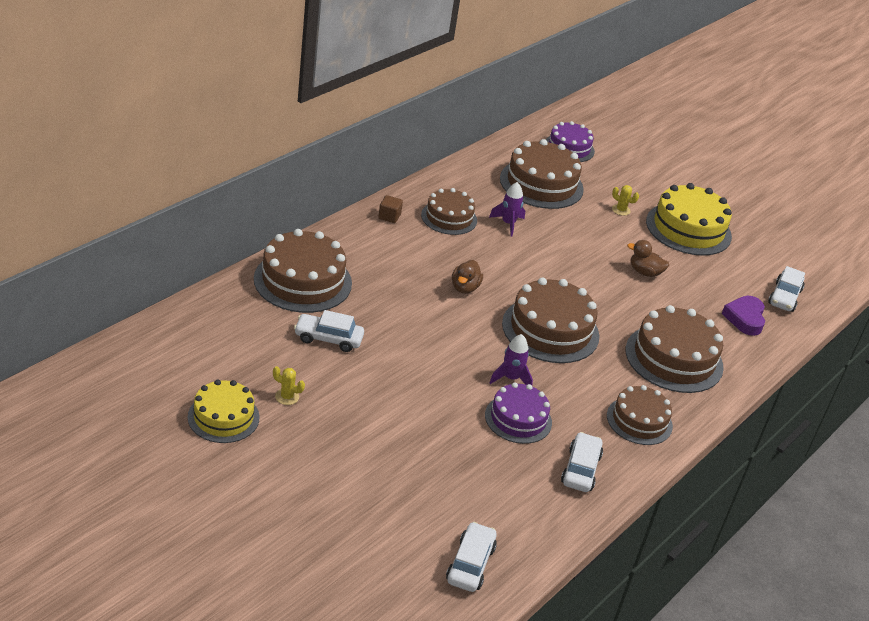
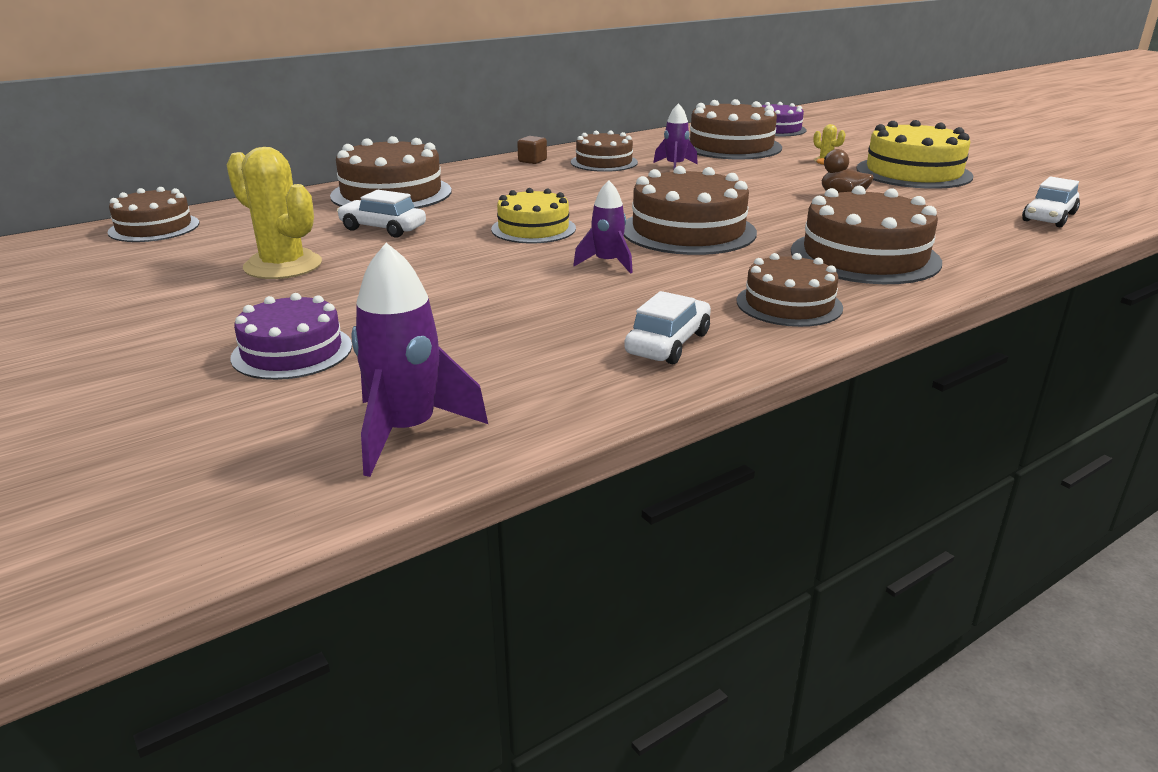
camera: 20 degrees right, 10 degrees down
yellow cake [188,380,260,443] -> yellow cake moved to [491,188,576,243]
yellow cactus [273,366,305,405] -> yellow cactus [227,147,322,279], size x2.31
white car [446,522,497,592] -> purple rocket [351,243,488,477]
brown duck [452,260,483,294] -> none
purple cake [485,382,552,444] -> purple cake moved to [230,293,352,380]
purple heart [722,296,765,336] -> none
none -> brown cake [107,187,199,242]

